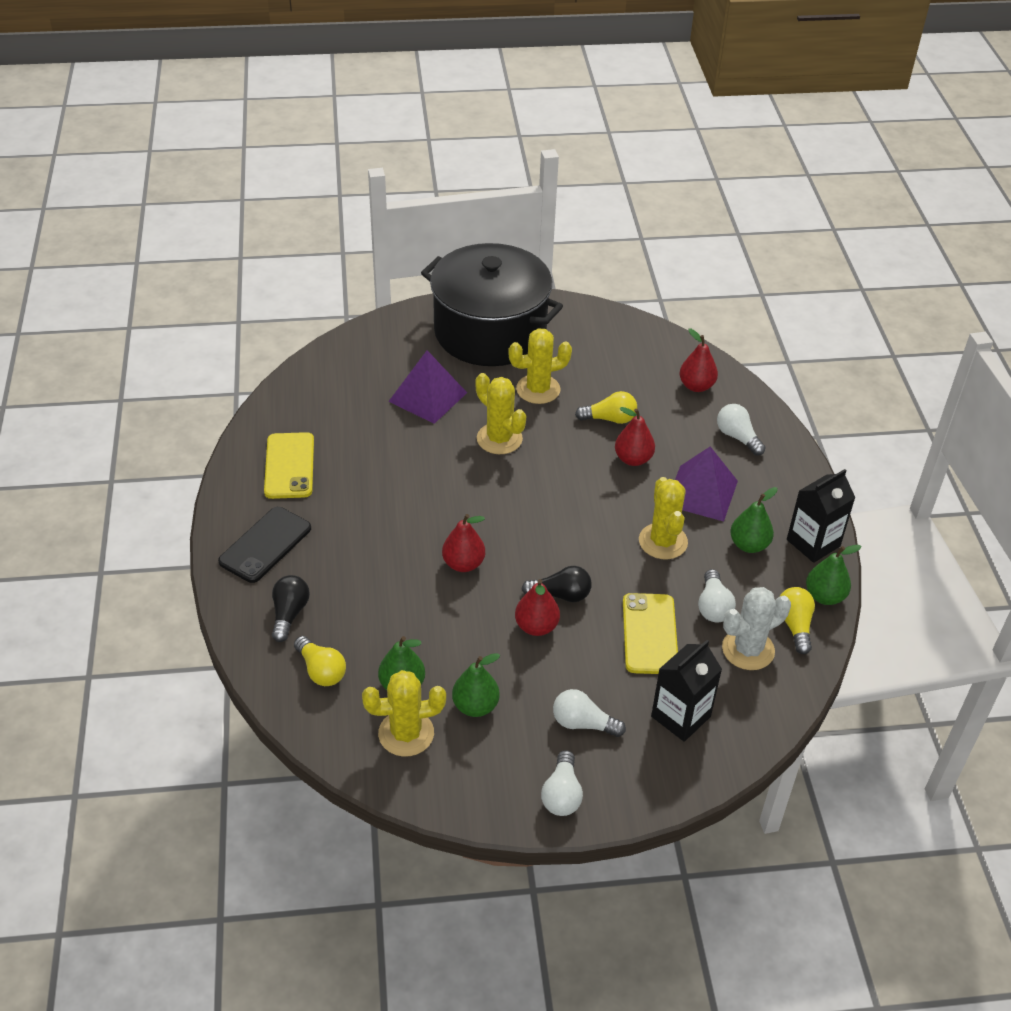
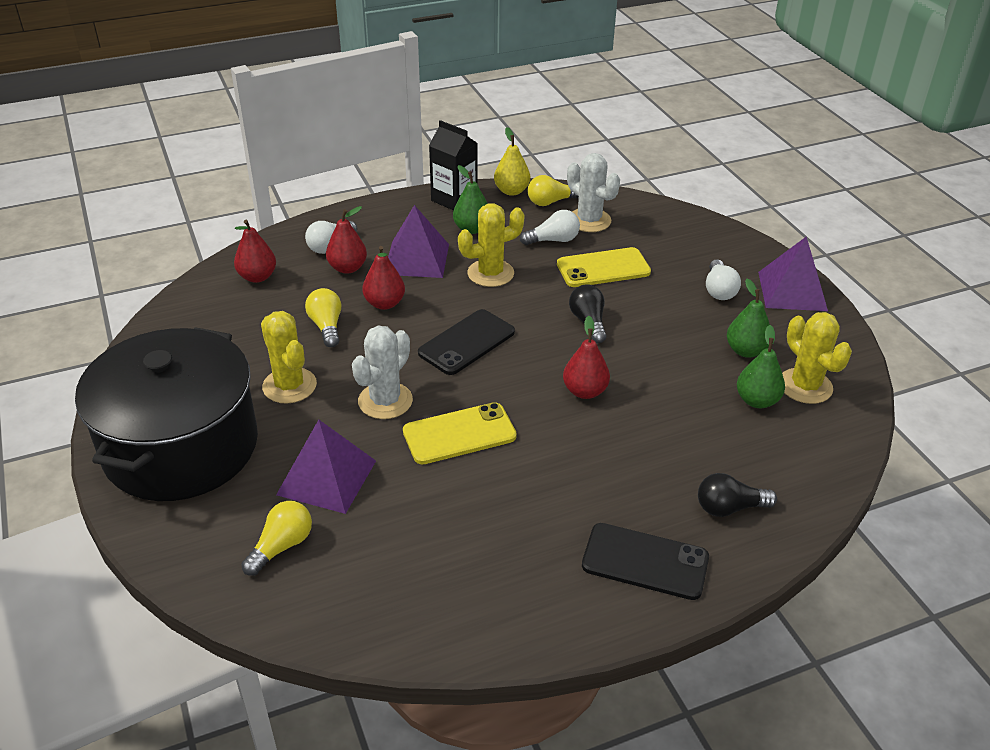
camera: 105 degrees left, 5 degrees down
yellow phone [264,432,314,499] -> yellow phone moved to [403,402,517,464]
yellow light bulb [294,636,346,686] -> yellow light bulb moved to [241,501,312,576]
yellow cactus [475,373,526,454] -> white cactus [352,326,413,419]
red pear [515,579,560,636] -> red pear moved to [326,206,367,274]
white light bulb [541,750,583,816] -> purple pyramid [758,237,828,311]
black carton [651,640,722,742] -> none
green pear [806,545,862,605] -> yellow pear [494,127,530,196]
none -> black phone [418,309,515,375]

